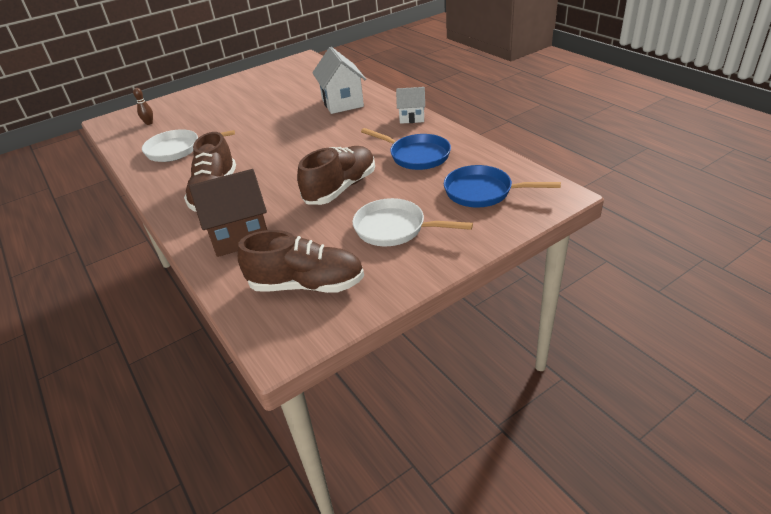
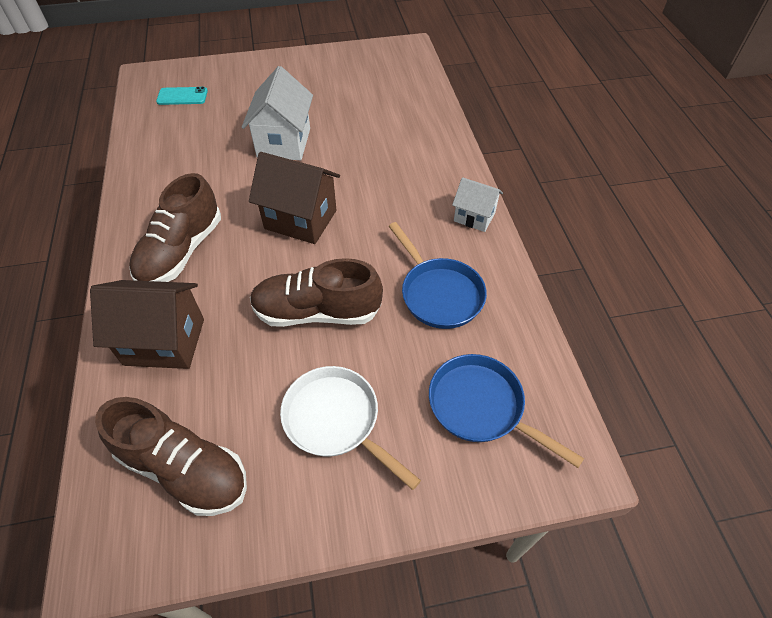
camera: 20 degrees right, 15 degrees up
brown bowling pin [133,88,153,125] -> turquoise phone [156,87,208,105]
white pan [142,129,235,162] -> none
brown shoe [297,146,375,205] -> brown shoe turned 150 degrees counterclockwise [250,258,383,327]
white house [312,47,366,114] -> white house moved to [242,66,313,160]
none -> brown house [249,152,340,244]

